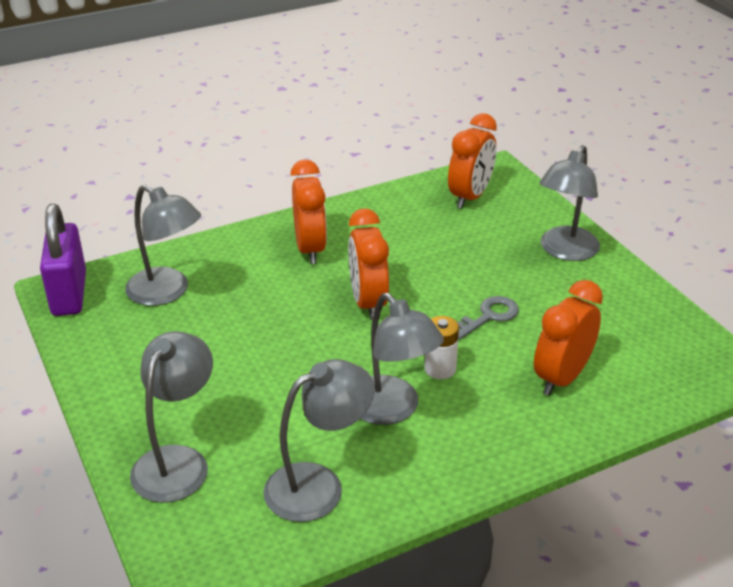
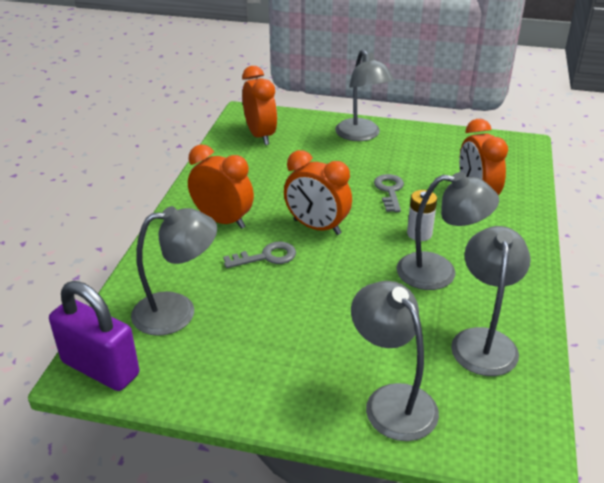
camera: 50 degrees left, 0 degrees up
none -> grey key [223,242,296,268]

